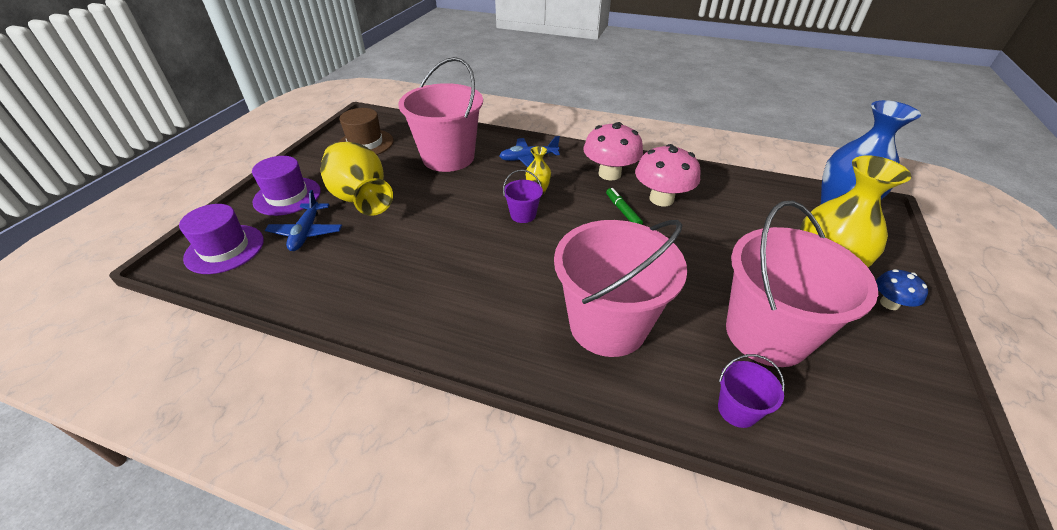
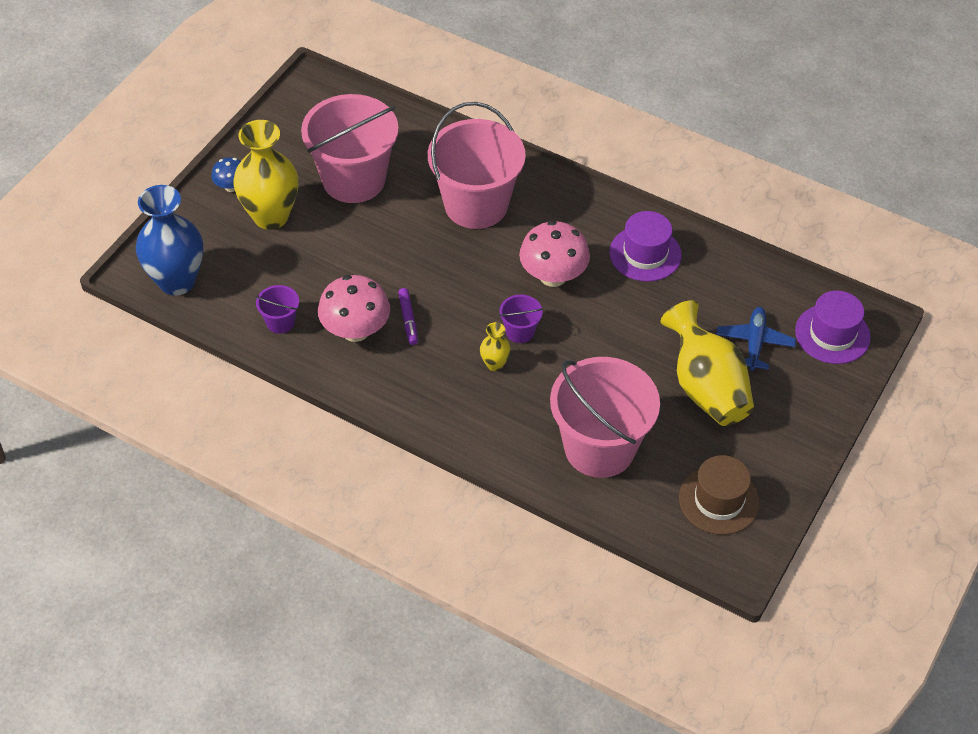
camera: 170 degrees left, 10 degrees up
purple hat [252,156,321,216] -> purple hat moved to [609,211,682,282]
blue plane [499,136,560,167] -> none
pink mushroom [583,122,643,180] -> pink mushroom moved to [519,220,590,287]
green marker [606,188,643,225] -> purple marker [398,288,418,345]
purple bucket [718,354,785,428] -> purple bucket moved to [256,285,299,334]

